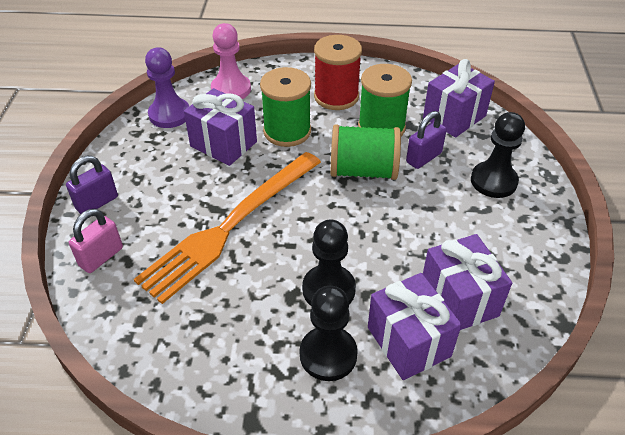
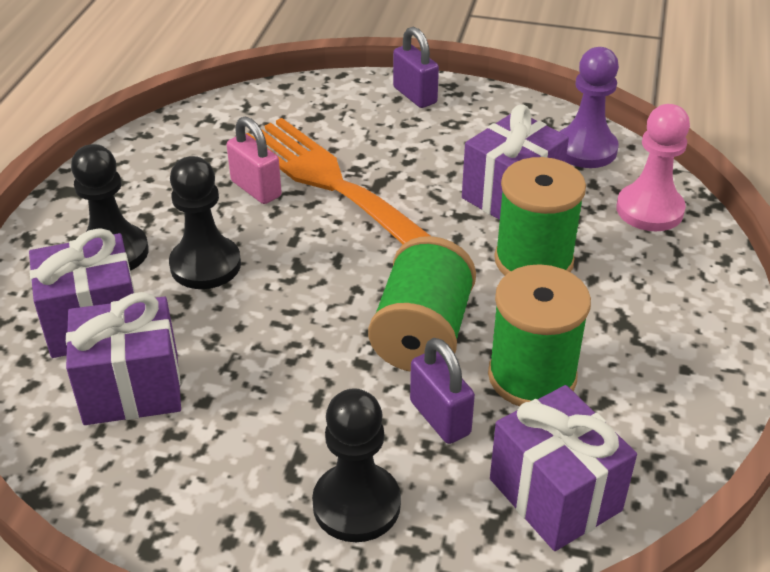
camera: 100 degrees right, 5 degrees down
pink padlock [69,209,123,273] -> pink padlock moved to [227,116,282,204]
red spool [314,35,362,110] -> none

